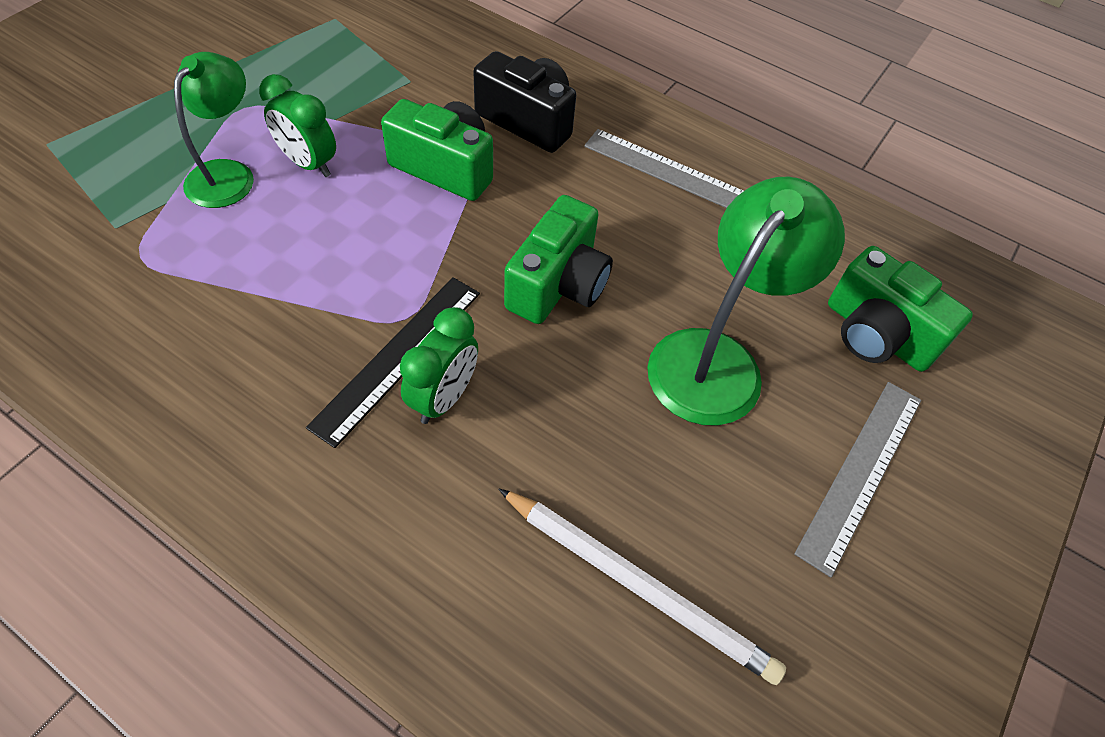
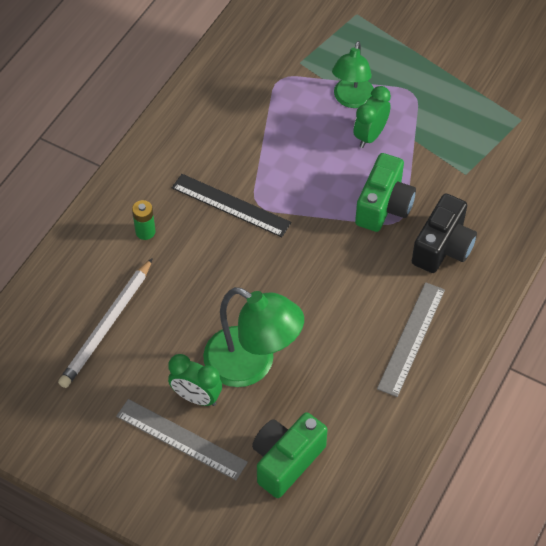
camera: 90 degrees right, 0 degrees up
green lamp [174,52,254,208] -> green lamp turned 90 degrees clockwise [332,41,374,108]
green clock [400,307,478,424] -> green clock moved to [168,354,222,406]
green camera [504,195,613,324] -> none
none -> green battery [132,200,155,240]

